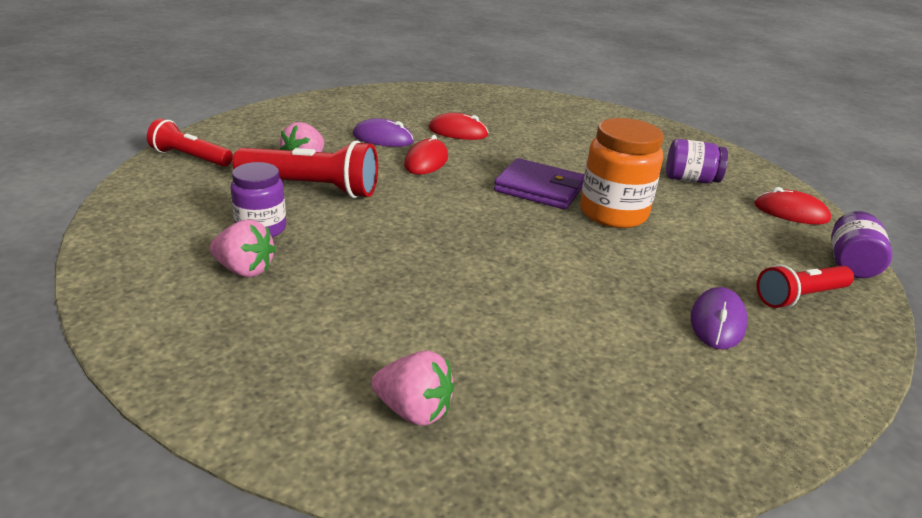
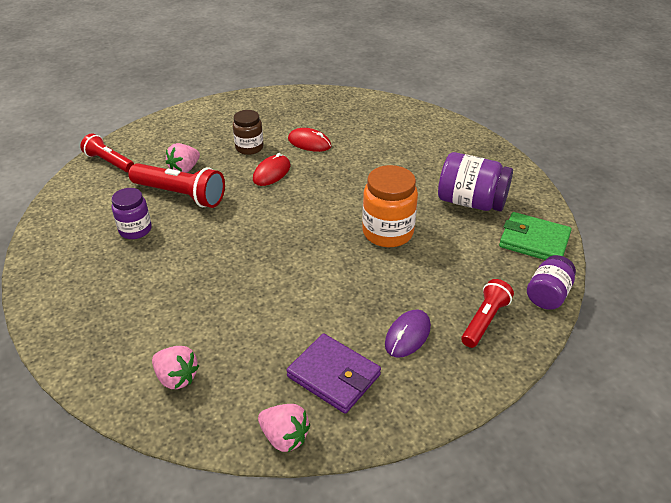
camera: 15 degrees right, 10 degrees up
pink strawberry [210,220,276,277] -> pink strawberry moved to [258,404,310,452]
purple mouse [353,118,414,147] -> brown jar [233,110,263,155]
purple wallet [494,158,584,210] -> purple wallet moved to [286,333,381,414]
purple jar [666,139,728,183] -> purple jar [438,152,513,211], size x1.56
red mouse [754,187,831,225] -> green wallet [499,212,572,260]
red flashlight [756,265,854,308] -> red flashlight turned 135 degrees clockwise [461,279,514,348]

